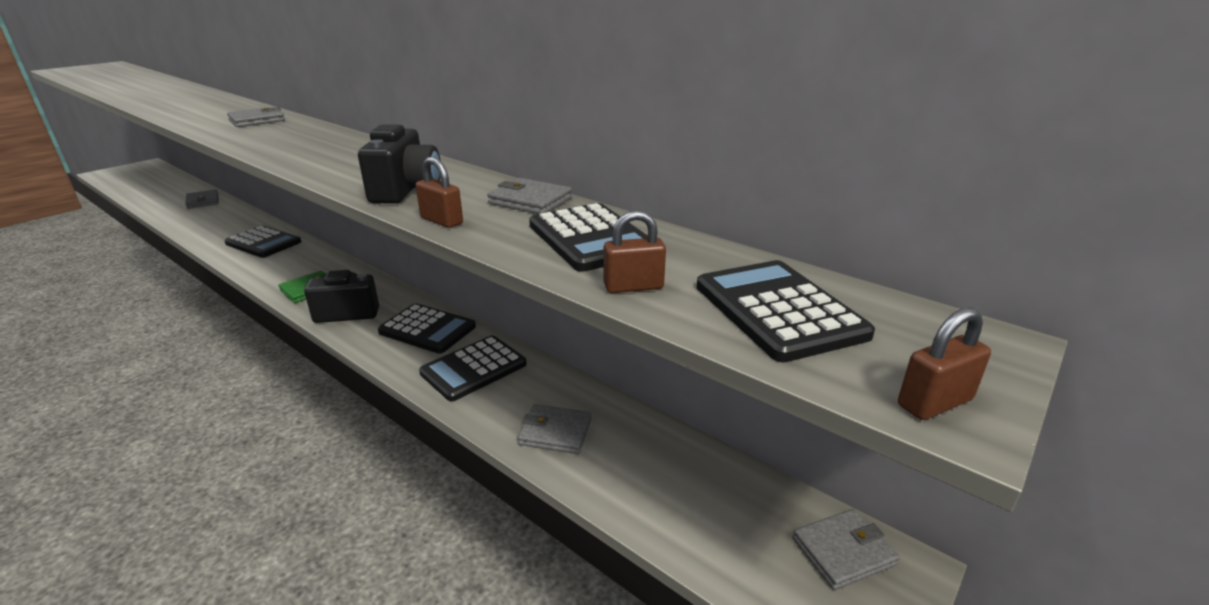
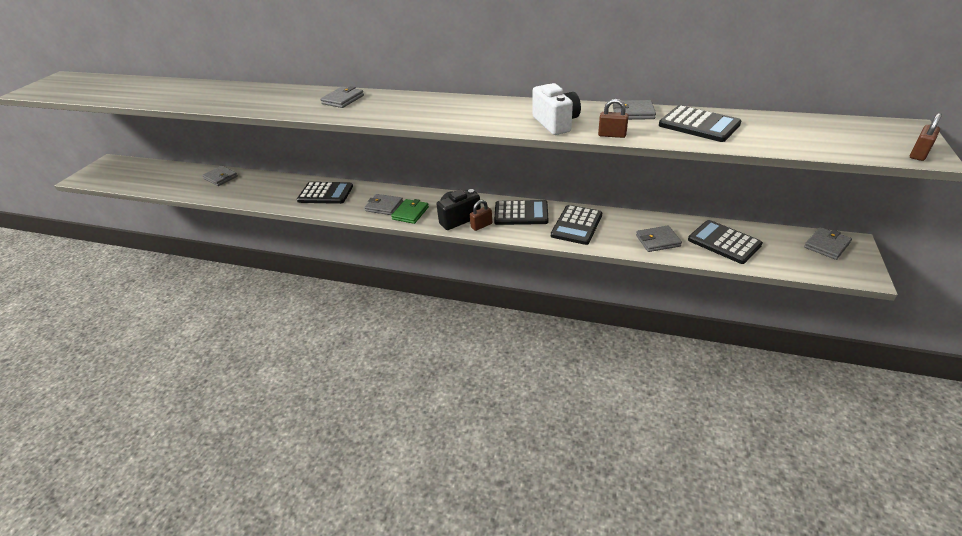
camera: 20 degrees left, 10 degrees up
black camera [358,124,441,204] -> white camera [533,83,581,135]
brown padlock [604,210,666,293] -> brown padlock moved to [470,200,492,231]
black calculator [696,260,875,362] -> black calculator moved to [688,220,763,264]
none -> grey wallet [364,194,403,215]

